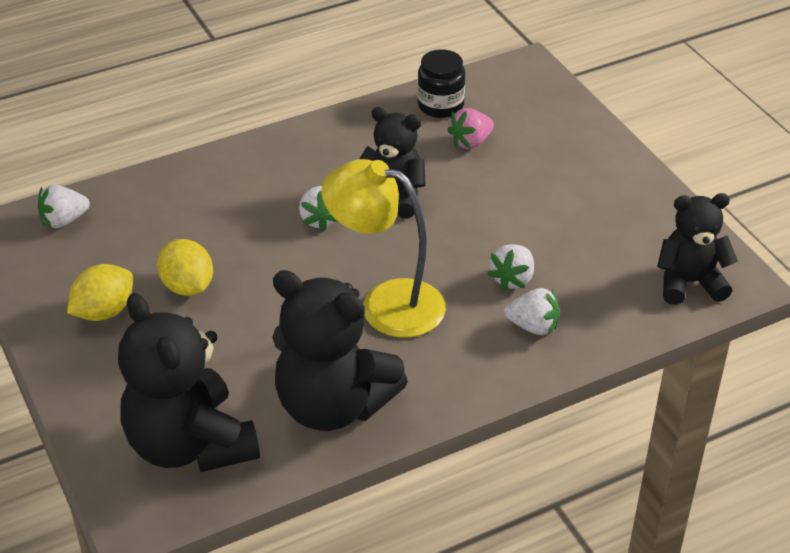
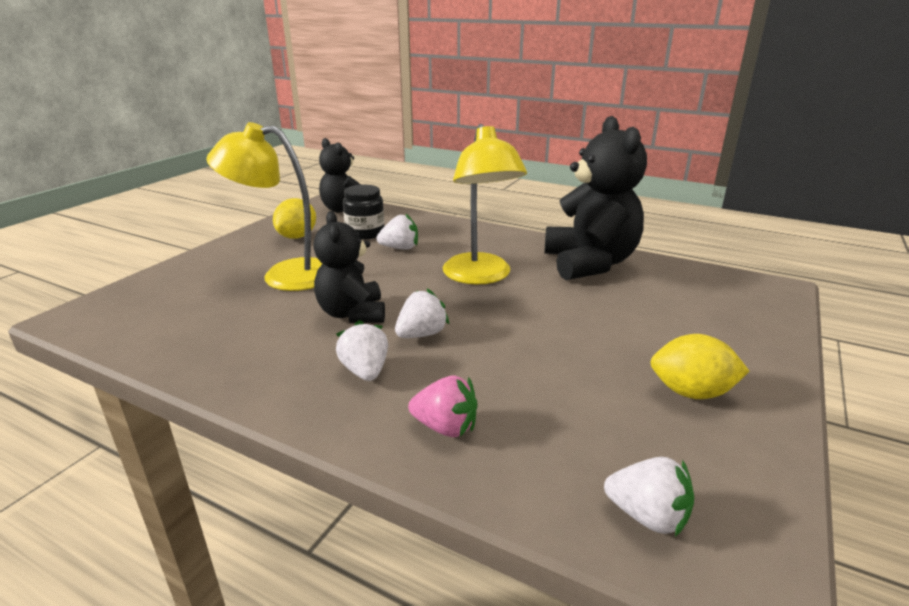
camera: 125 degrees left, 15 degrees down
black teddy bear [118,293,260,472] -> none
yellow lemon [157,239,213,296] -> yellow lemon moved to [273,198,316,239]
black jar [417,49,465,118] -> black jar moved to [343,185,384,239]
pink strawberry [447,108,494,149] -> pink strawberry moved to [408,375,478,437]
white strawberry [504,288,560,335] -> white strawberry moved to [336,320,388,381]
none -> yellow lamp [206,122,322,291]

